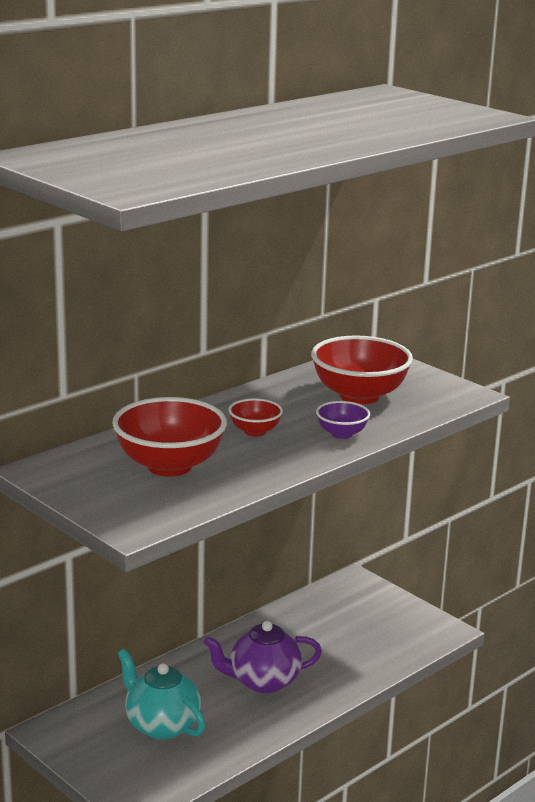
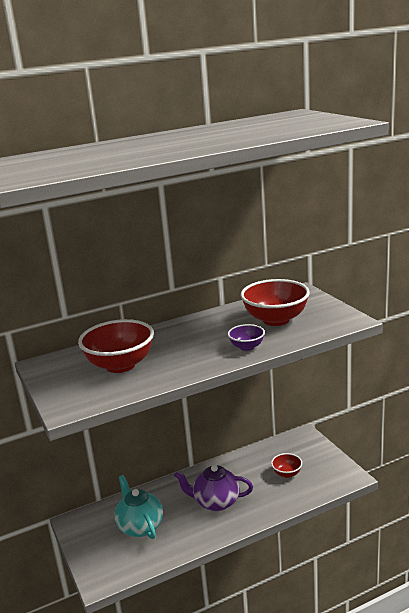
camera: 20 degrees right, 0 degrees up
red bowl [229,398,283,436] -> red bowl moved to [271,453,302,478]

